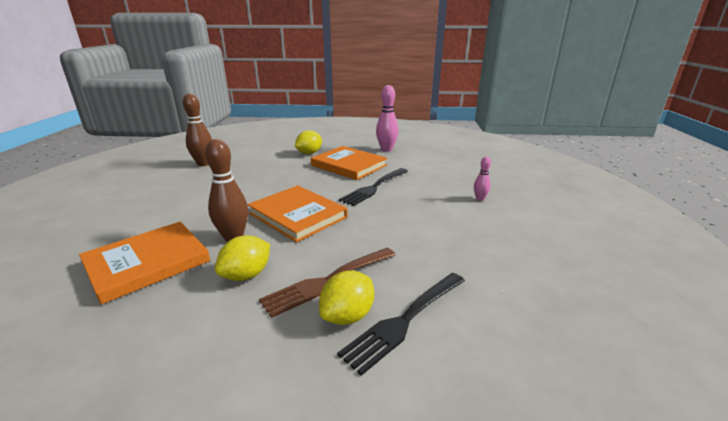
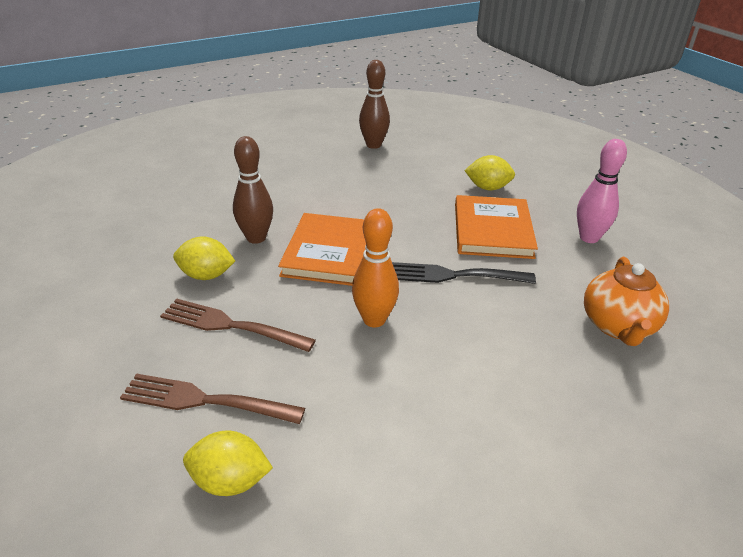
camera: 55 degrees right, 10 degrees up
orange book [79,222,210,305] -> none
yellow lemon [319,271,374,325] -> yellow lemon moved to [183,430,273,496]
black fork [337,273,465,376] -> brown fork [120,373,305,424]
pink bowling pin [474,156,491,201] -> none
none -> orange bowling pin [352,208,399,327]
none -> orange teapot [584,257,669,346]

